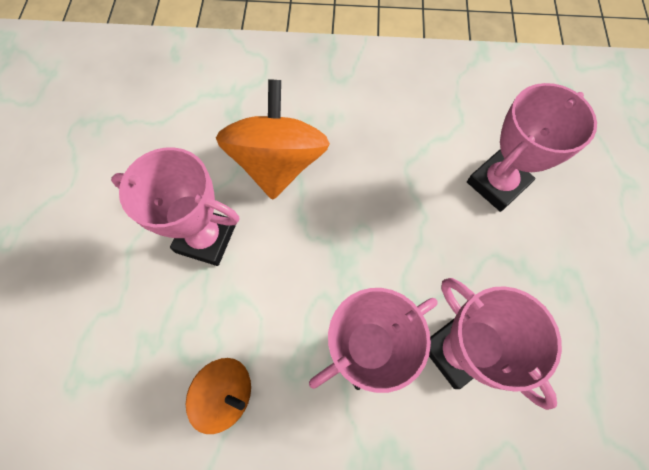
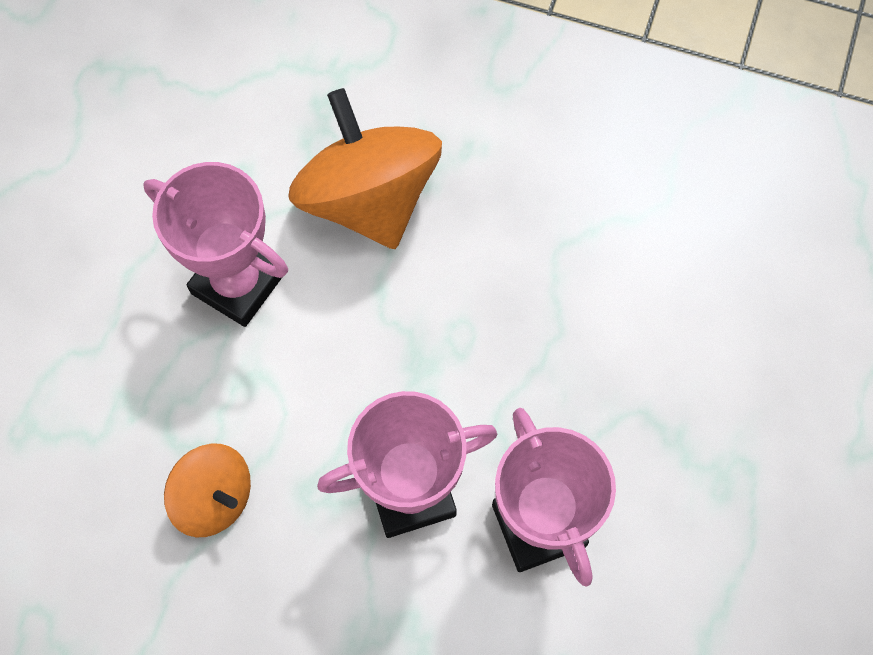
camera: 15 degrees right, 0 degrees up
orange spinning top [216,79,330,200] -> orange spinning top turned 45 degrees counterclockwise [288,88,442,249]
pink trophy [467,83,597,212] -> none

